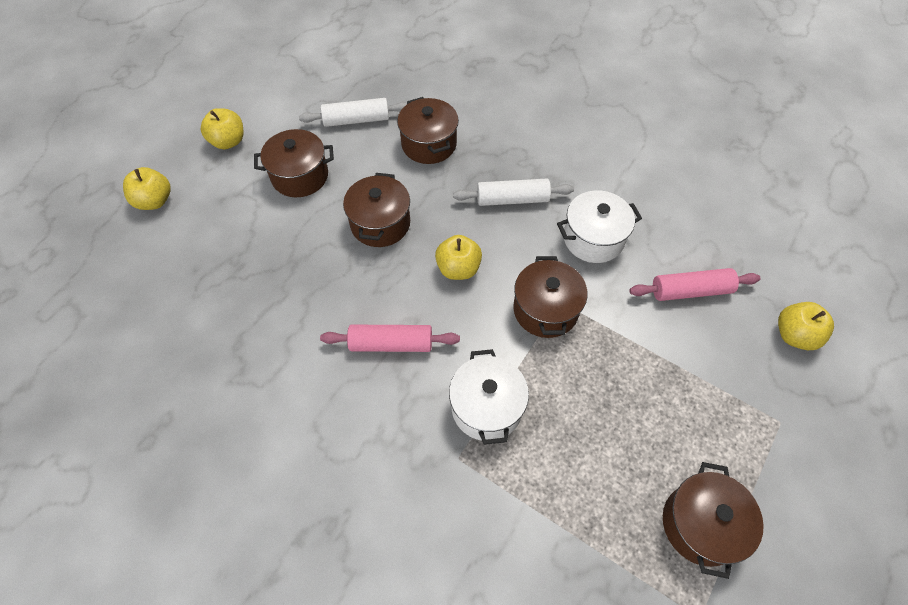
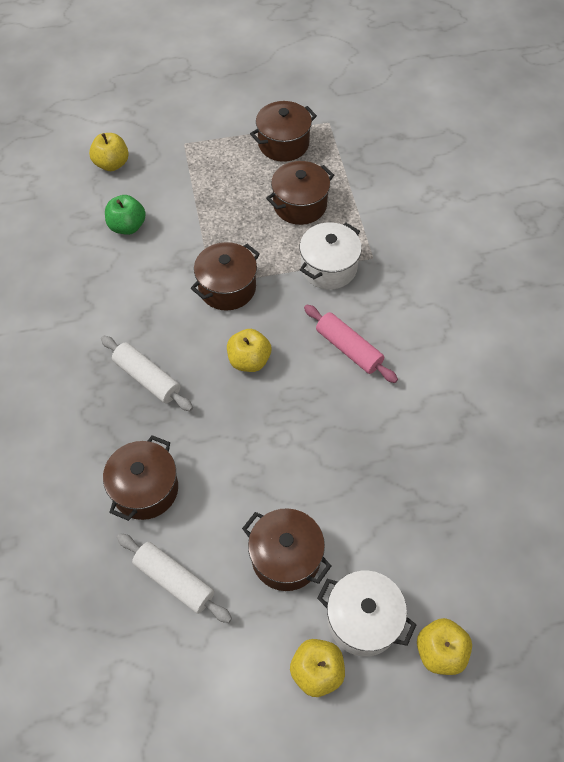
camera: 135 degrees left, 0 degrees up
brown pot [343,173,410,247] -> brown pot moved to [266,161,334,225]
white pot [557,190,642,263] -> white pot moved to [317,571,416,657]
pink rolling pin [629,268,760,301] -> green apple [105,195,146,235]

